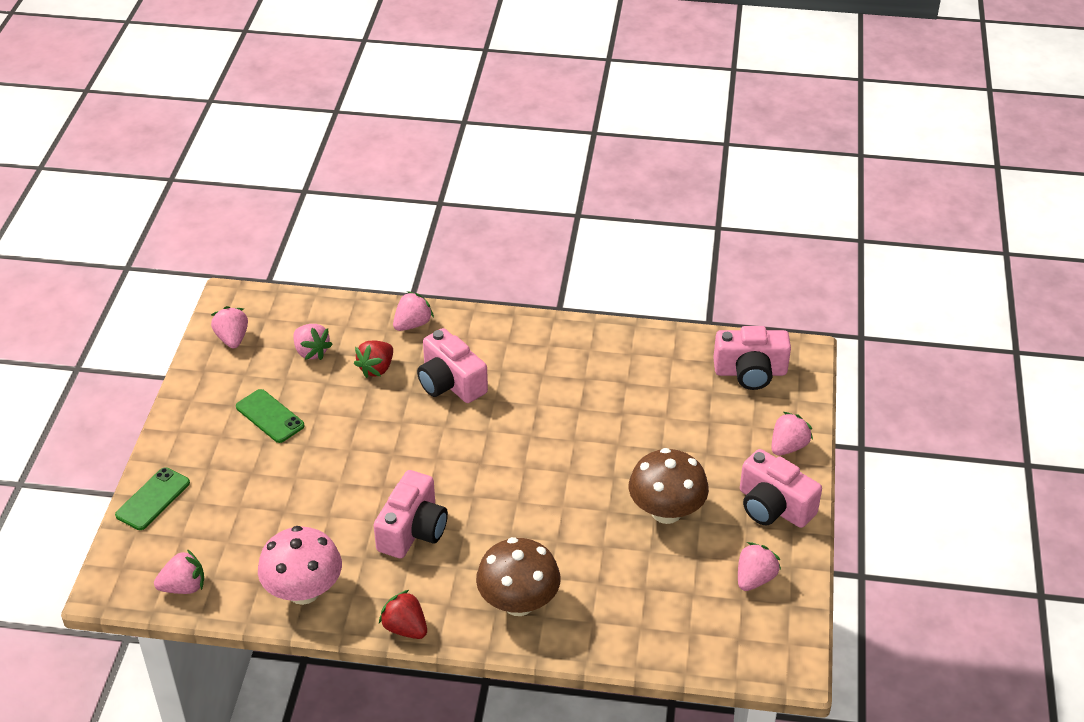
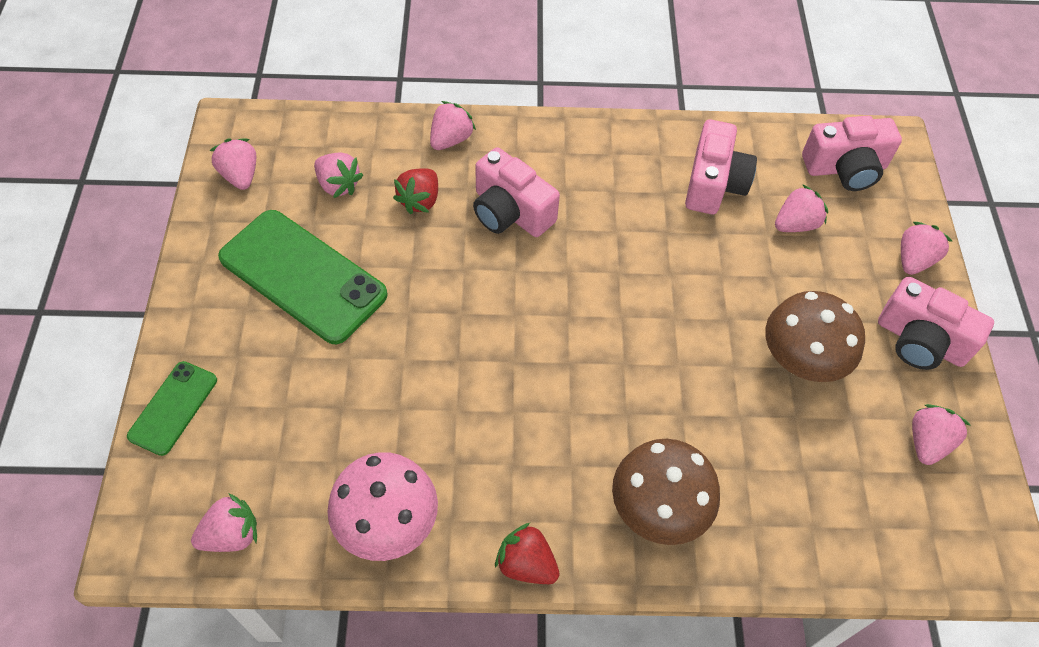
camera: 10 degrees left, 15 degrees up
green phone [236,389,305,443] -> green phone [218,210,388,344], size x1.89
pink camera [374,470,448,558] -> pink camera moved to [685,119,757,214]
none -> pink strawberry [775,184,828,232]

